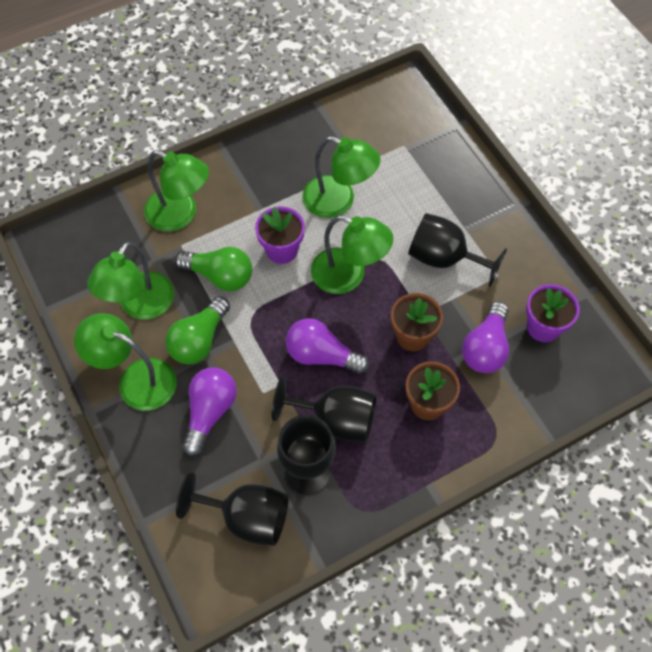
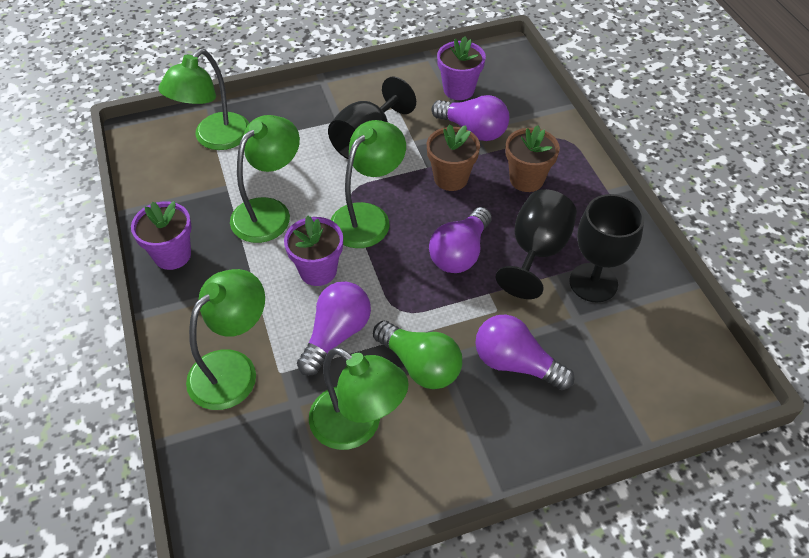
camera: 80 degrees left, 10 degrees down
green lamp [74,313,177,411] -> green lamp moved to [158,49,249,150]
green light bulb [175,247,252,291] -> purple light bulb [297,281,371,376]
black goblet [176,472,289,546] -> none
none -> purple flower pot [131,201,192,270]

